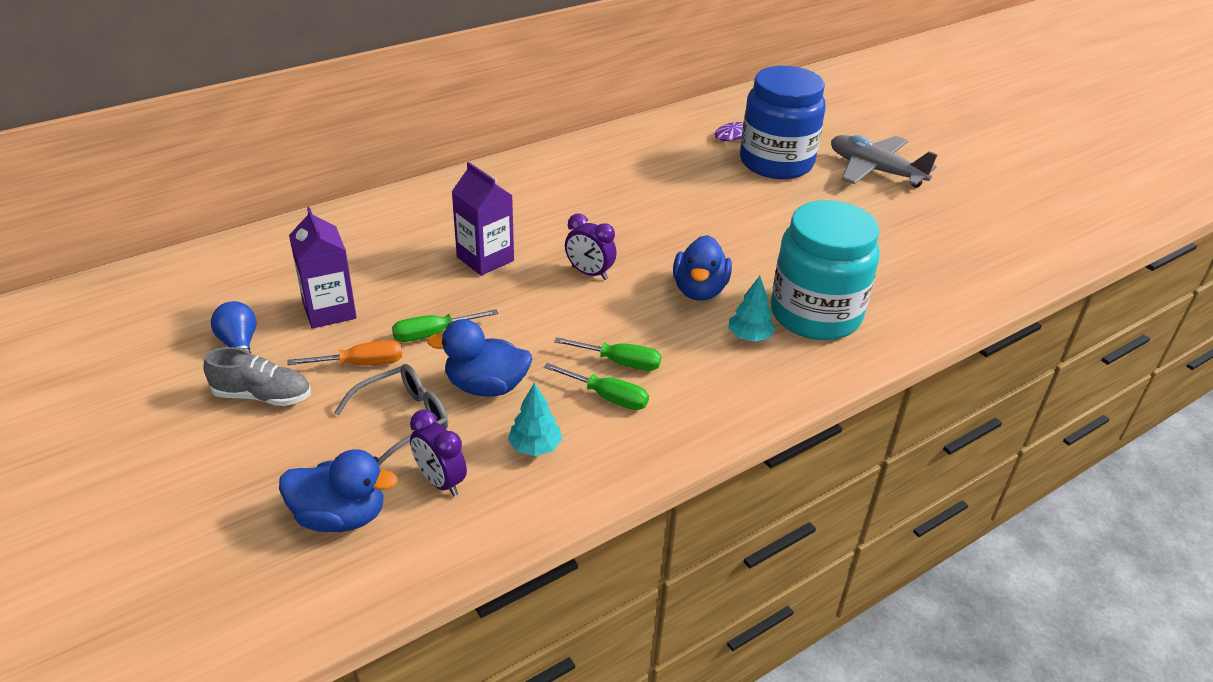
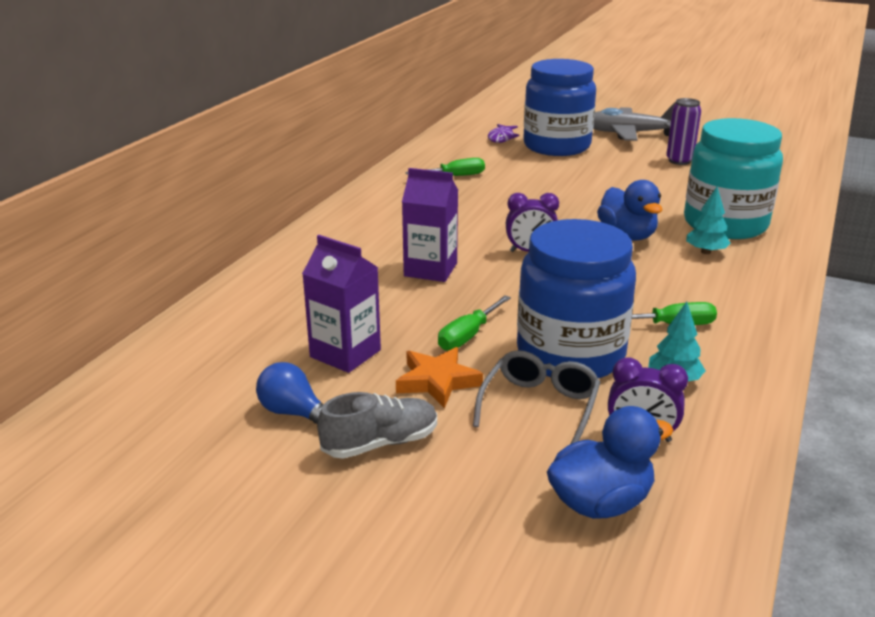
camera: 30 degrees left, 10 degrees down
orange screwdriver [287,340,402,365] -> orange star [396,347,483,409]
blue duck [427,319,532,396] -> blue jar [517,219,636,378]
green screwdriver [554,337,661,371] -> green screwdriver moved to [405,158,485,176]
none -> purple can [666,98,701,165]

